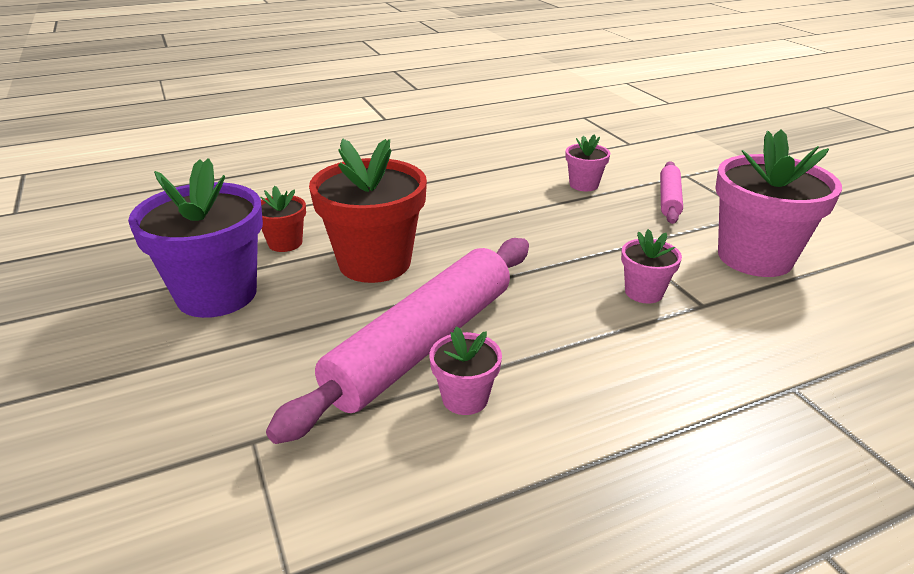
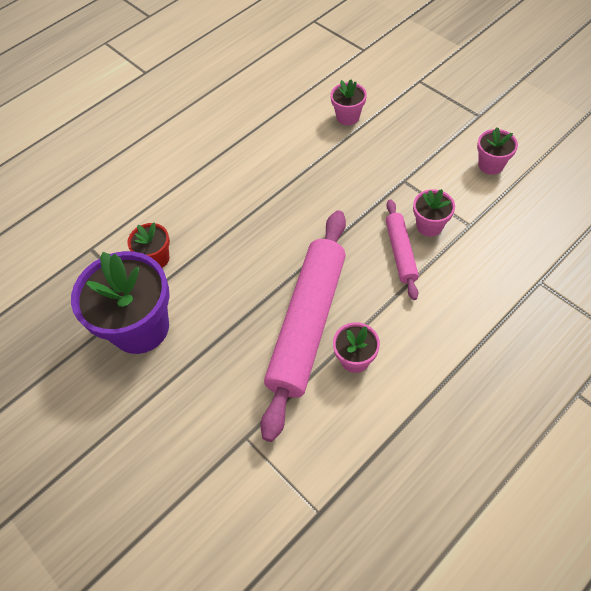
camera: 15 degrees left, 25 degrees up
red flower pot [309,139,427,283] -> none
pink rolling pin [660,161,683,224] -> pink rolling pin moved to [386,199,419,300]
pink flower pot [715,129,842,277] -> pink flower pot [477,127,518,175], size x0.49

